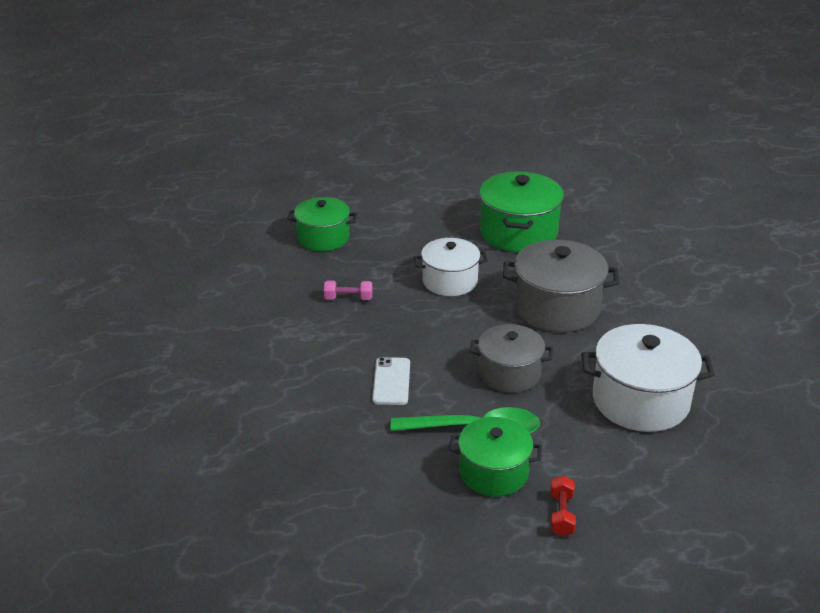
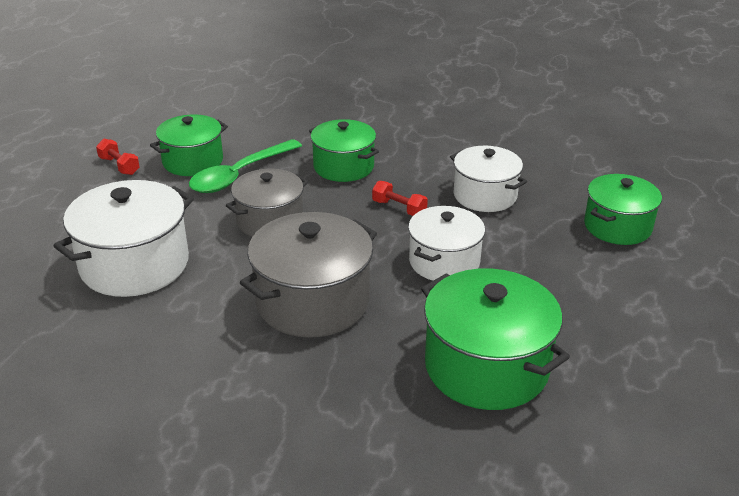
camera: 130 degrees right, 0 degrees up
pink dumbbell [324,281,372,300] -> white pot [450,146,527,212]
white phone [372,357,410,405] -> green pot [309,119,379,182]
none -> red dumbbell [372,181,428,216]

